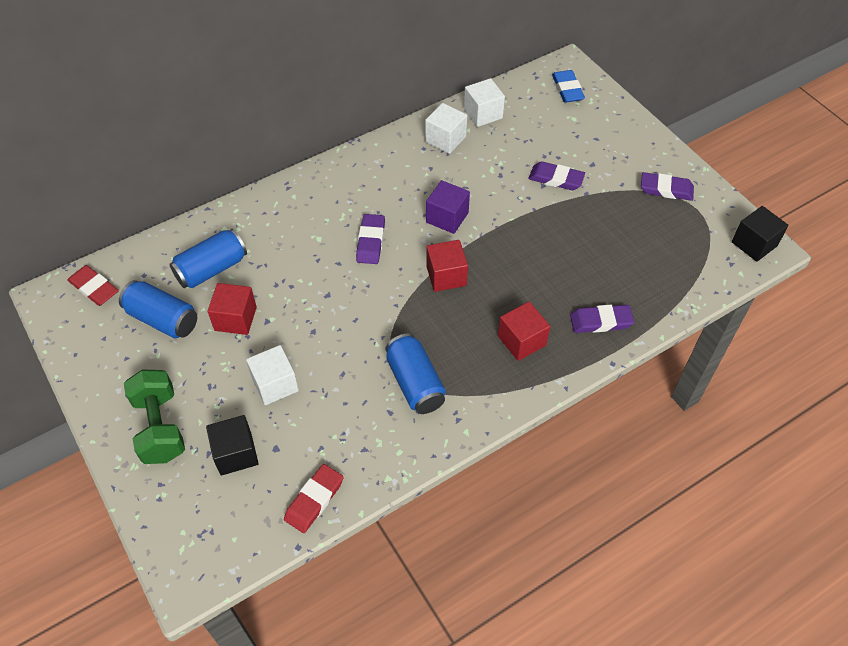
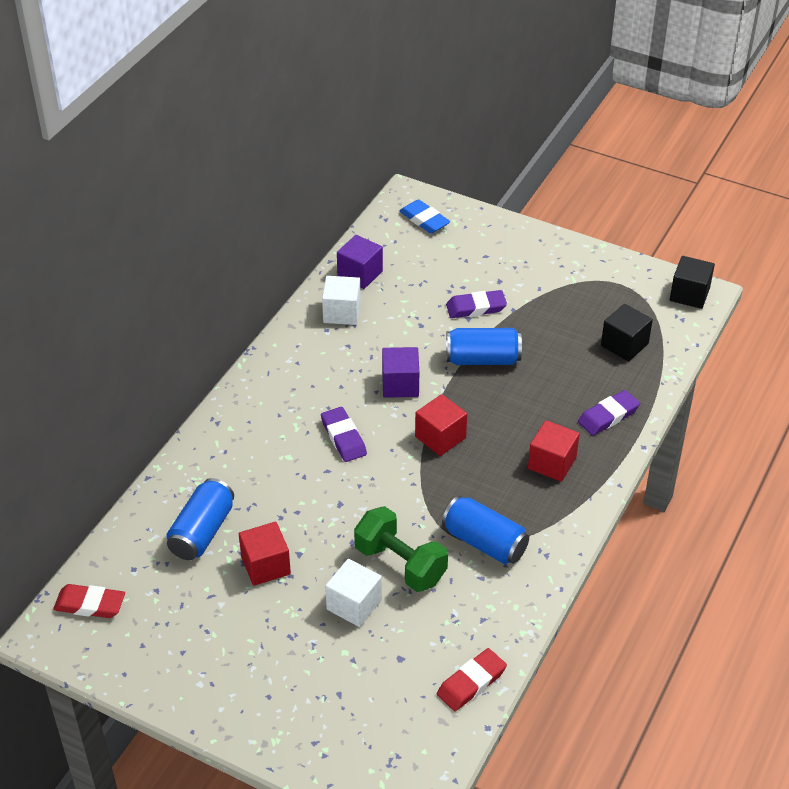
camera: 30 degrees left, 10 degrees down
blue can [119,280,197,338] -> blue can moved to [446,328,522,365]
green dumbbell [124,370,185,464] -> green dumbbell moved to [354,506,448,592]
black cube [206,415,259,476] -> black cube moved to [601,304,653,361]
red eraser [284,464,343,533] -> red eraser turned 45 degrees clockwise [437,648,507,711]
white cube [464,78,505,127] -> purple cube [337,235,383,289]
purple eraser [641,172,694,201] -> none

